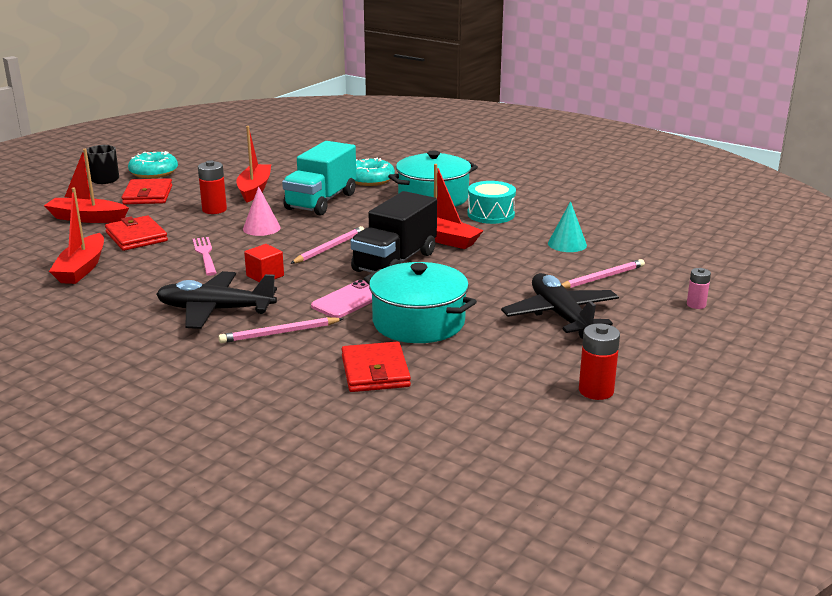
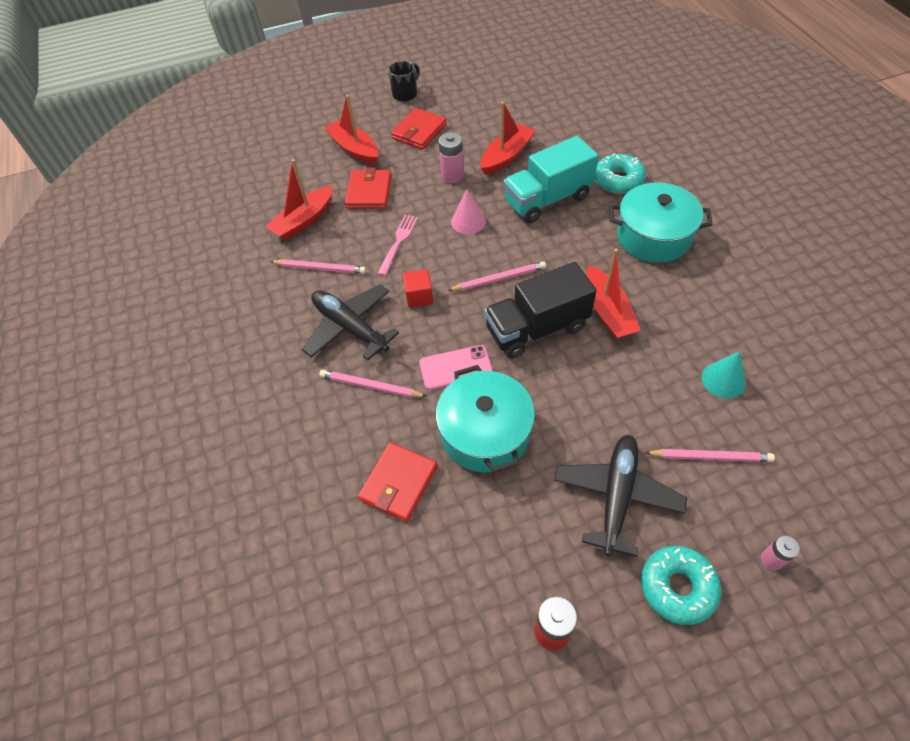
camera: 40 degrees right, 30 degrees up
turquoise donut [128,151,178,178] -> turquoise donut moved to [641,546,721,625]
red battery [198,160,227,214] -> pink battery [438,132,464,183]
turquoise drum [467,181,516,224] -> none
none -> pink pencil [270,259,366,274]

